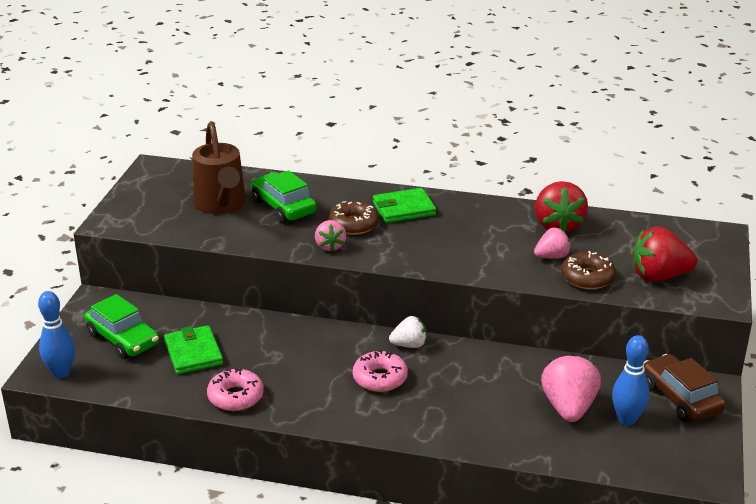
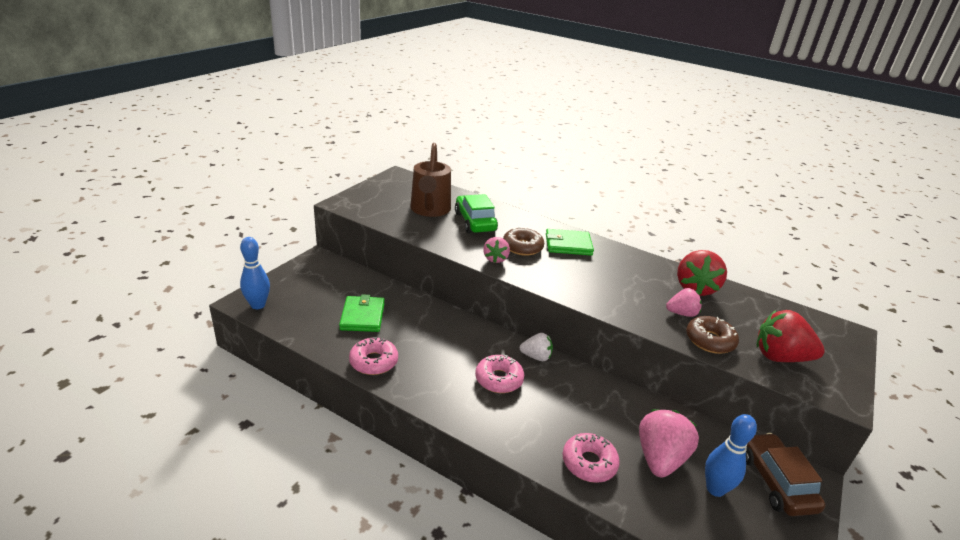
camera: 15 degrees right, 0 degrees up
green car [84,294,159,359] -> none
none -> pink donut [562,433,620,483]

